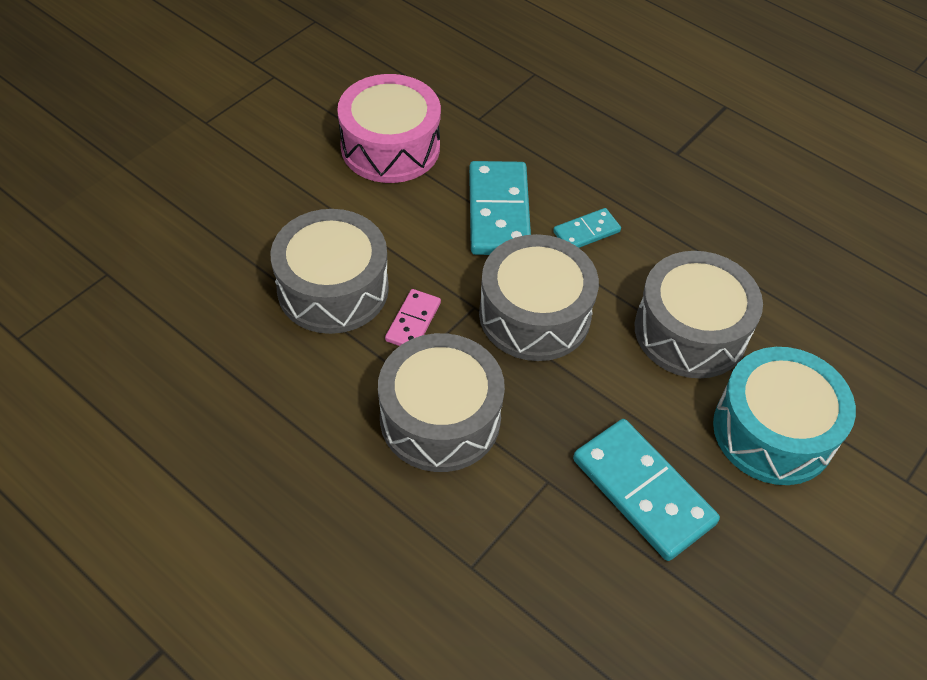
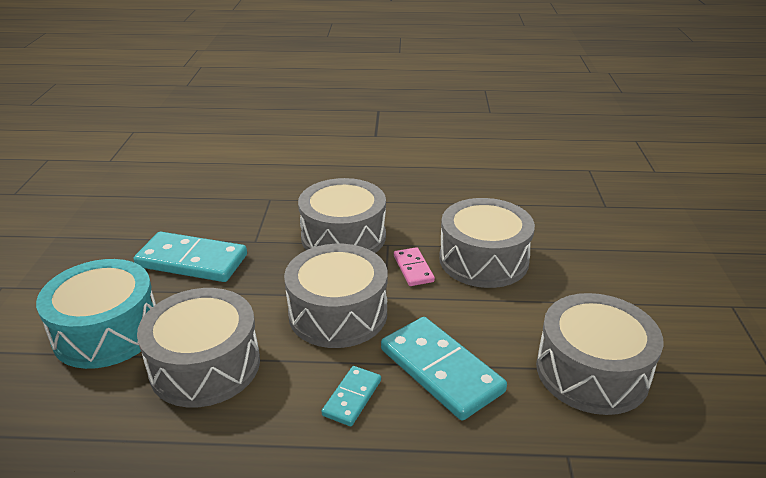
camera: 145 degrees right, 20 degrees down
pink drum [337,74,441,183] -> grey drum [536,293,664,415]

